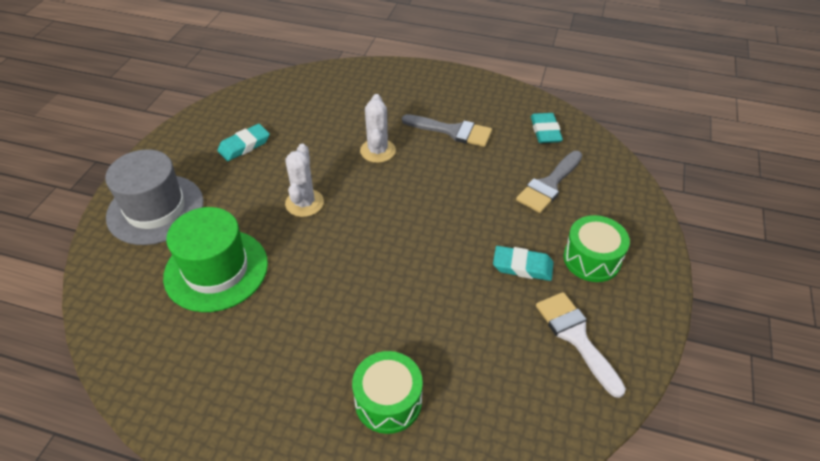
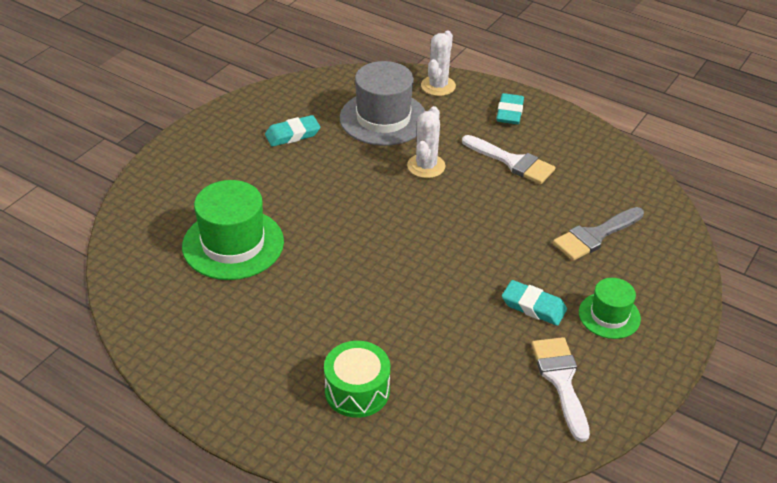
camera: 15 degrees right, 5 degrees down
grey hat [105,149,204,245] -> grey hat moved to [340,61,425,146]
white cactus [285,144,324,217] -> white cactus moved to [421,31,456,96]
grey brush [402,114,492,147] -> white brush [462,135,555,184]
turquoise eraser [531,113,563,143] -> turquoise eraser moved to [496,93,524,124]
green drum [563,215,630,282] -> green hat [579,278,641,339]

